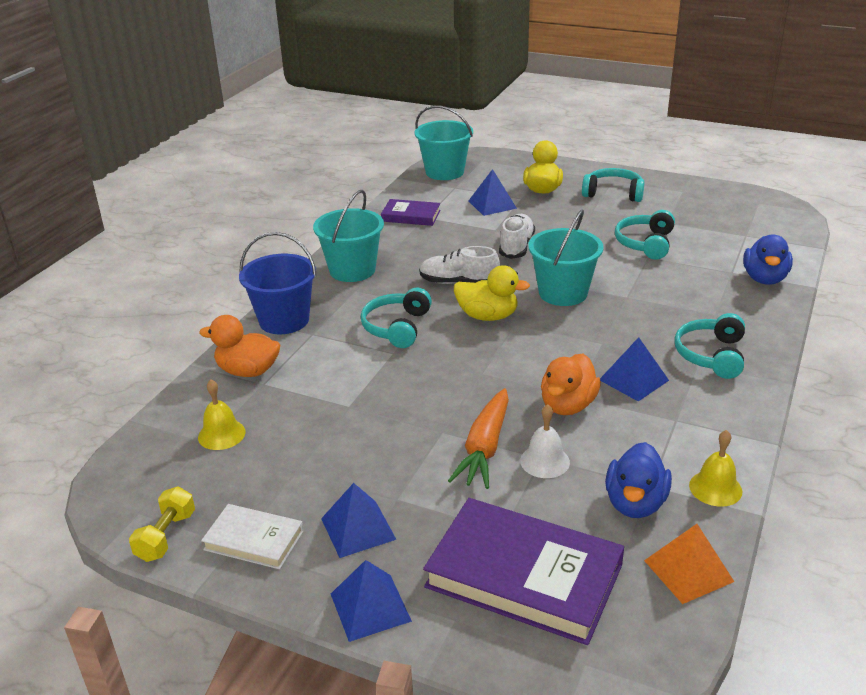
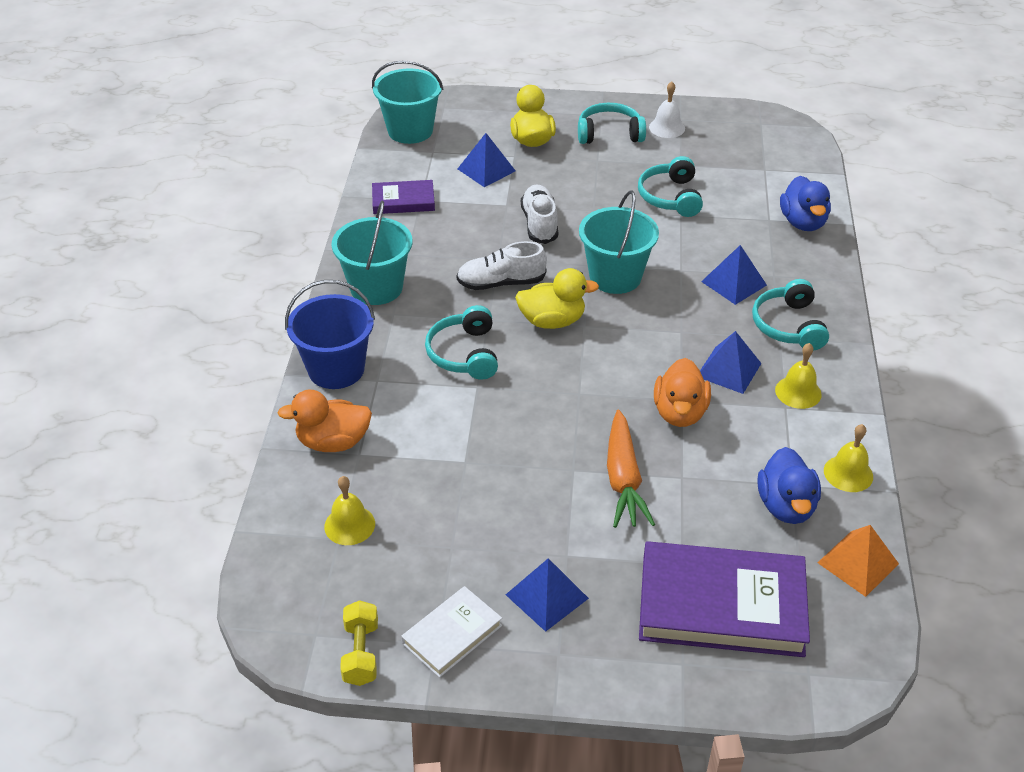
camera: 20 degrees left, 10 degrees up
white book [201,504,304,569] -> white book turned 45 degrees counterclockwise [401,586,502,678]
blue pyramid [331,560,412,642] -> blue pyramid moved to [701,245,767,305]
white bell [520,404,570,478] -> white bell moved to [649,81,685,138]
none -> yellow bell [775,343,822,409]

